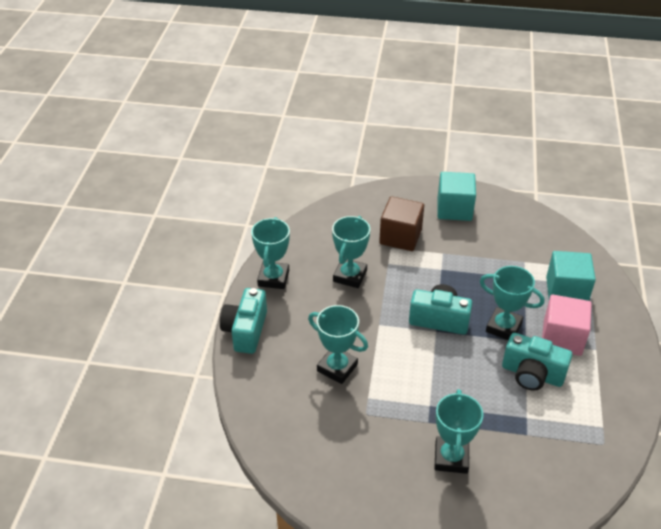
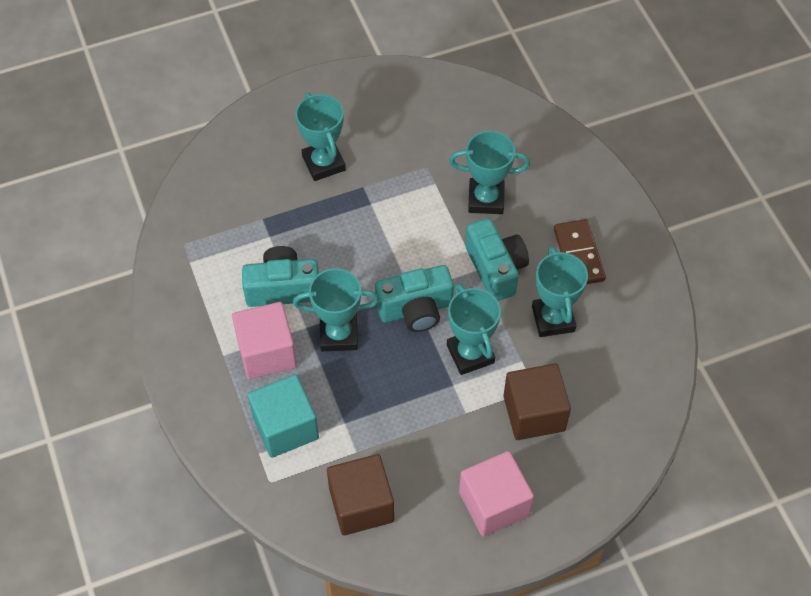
camera: 150 degrees right, 15 degrees up
turquoise camera [220,288,267,354] -> turquoise camera moved to [465,218,529,301]
turquoise trophy [251,217,290,289] -> turquoise trophy moved to [447,284,501,375]
turquoise cube [437,172,476,221] -> pink cube [459,451,534,537]
none -> brown cube [327,454,394,536]
none -> brown domino [554,219,606,284]

